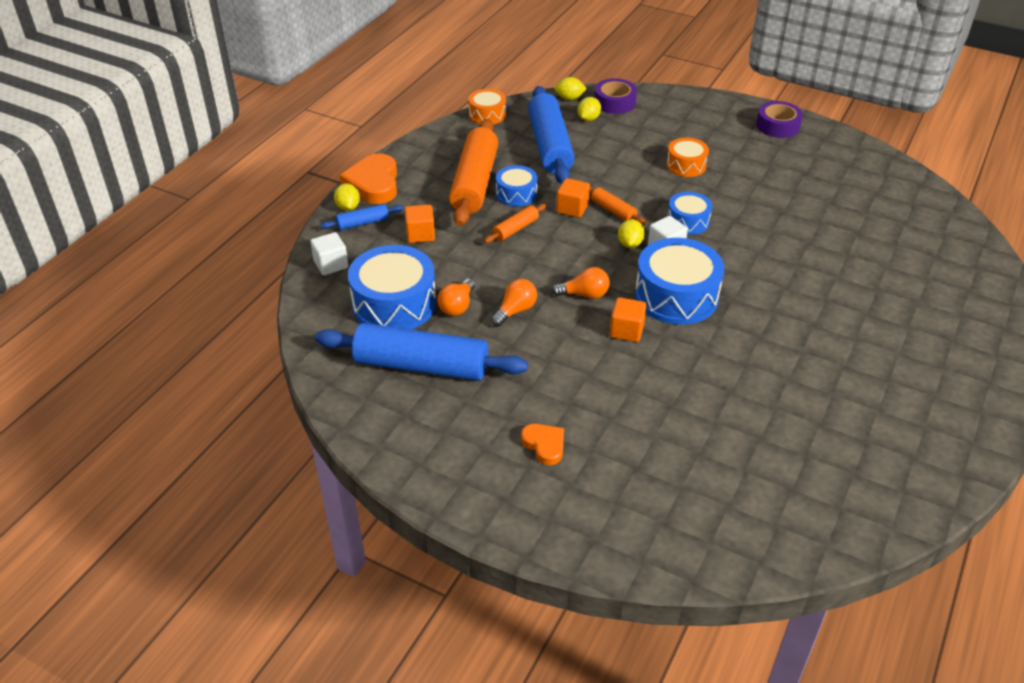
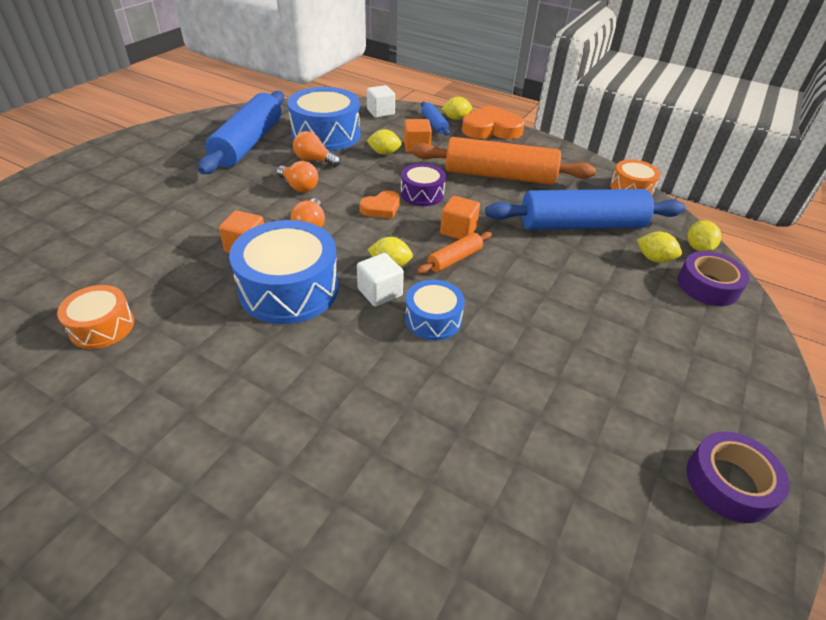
camera: 90 degrees right, 0 degrees up
orange rolling pin [484,204,547,243] -> purple drum [401,163,446,206]
blue drum [496,165,537,207] -> none
orange heart [521,424,564,465] -> orange heart moved to [359,191,400,219]
orange drum [666,138,709,177] -> orange drum moved to [57,285,134,349]
none -> yellow lemon [366,129,402,155]

